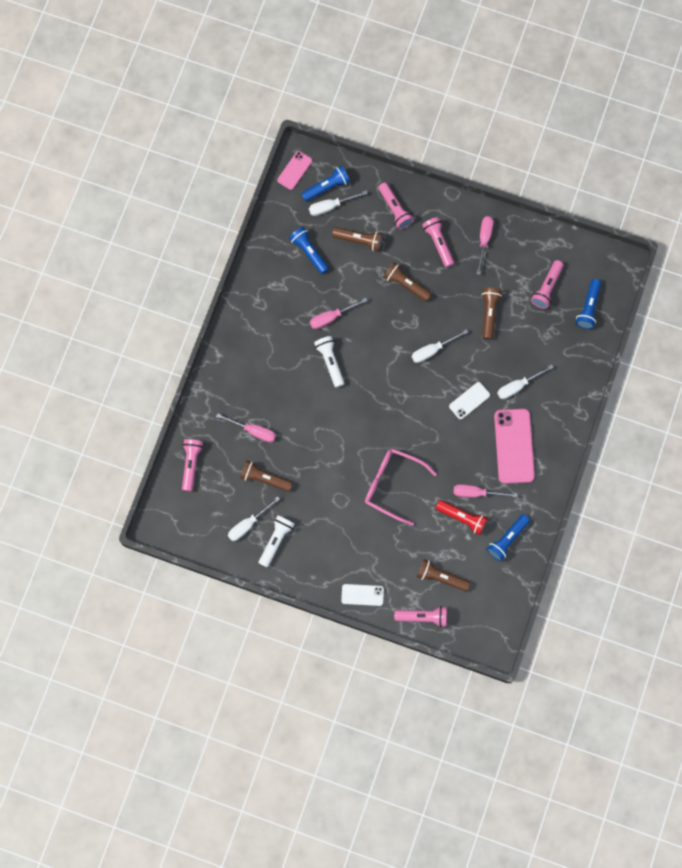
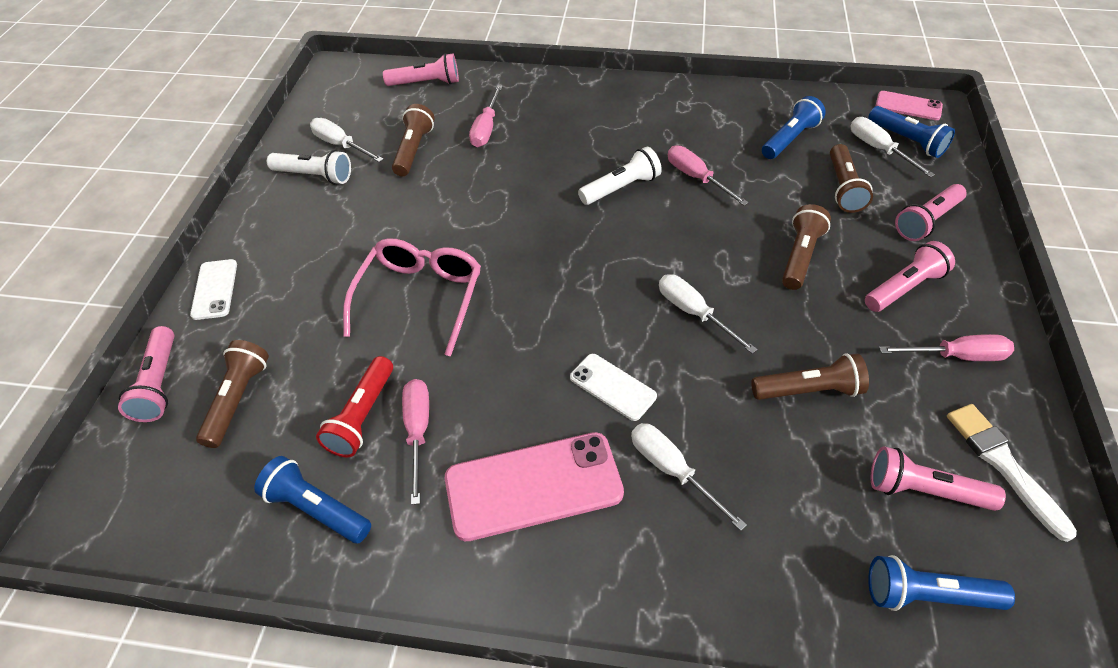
camera: 80 degrees right, 25 degrees down
none -> white brush [947,404,1077,542]

